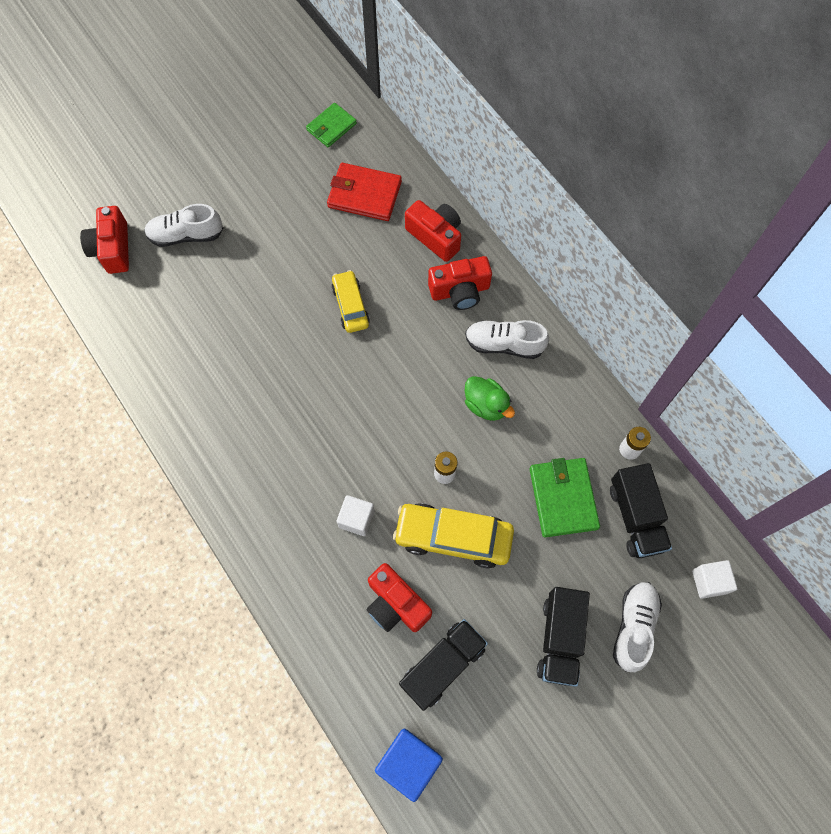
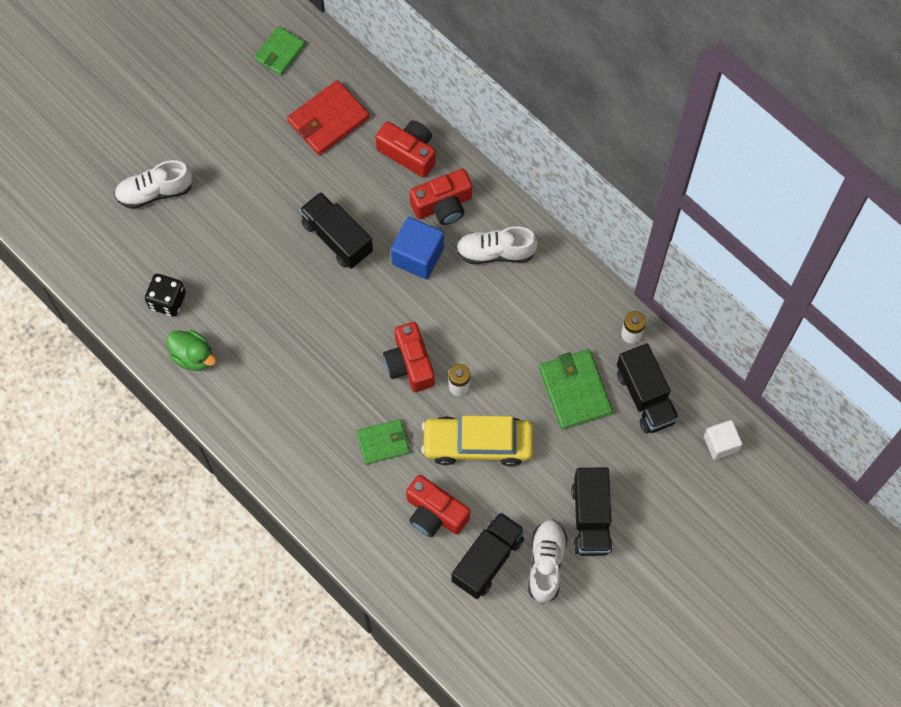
camera: 10 degrees left, 0 degrees up
red camera [80,206,129,274] -> red camera moved to [383,322,435,392]
red wallet [327,163,402,221] -> red wallet turned 45 degrees counterclockwise [287,80,370,155]
yellow car [331,270,370,333] -> black truck [299,192,373,269]
white cube [336,495,375,536] -> green wallet [356,419,410,465]
blue cube [375,729,443,802] -> blue cube moved to [391,217,444,279]
green duck [465,376,515,421] -> green duck moved to [167,330,216,371]
white shoe [613,582,662,672] -> white shoe moved to [528,519,567,604]
none -> black dice [145,274,186,316]

